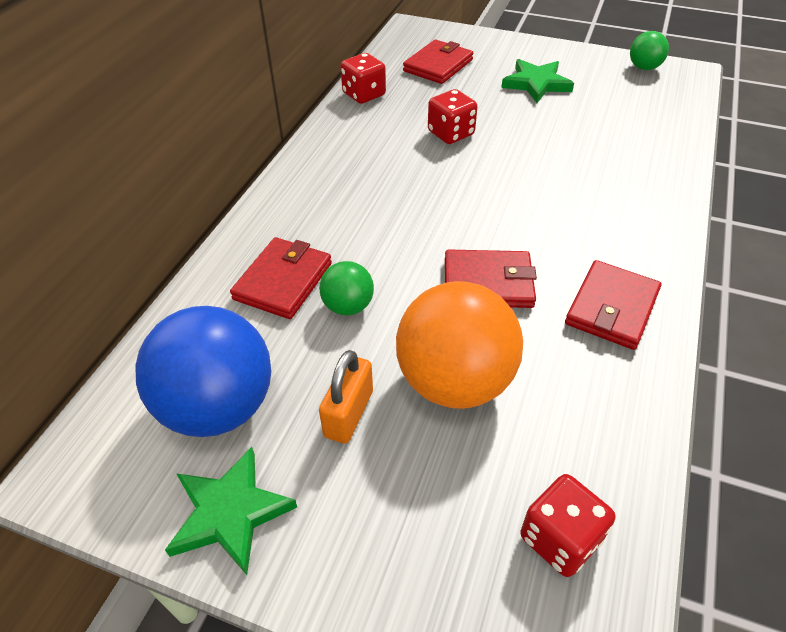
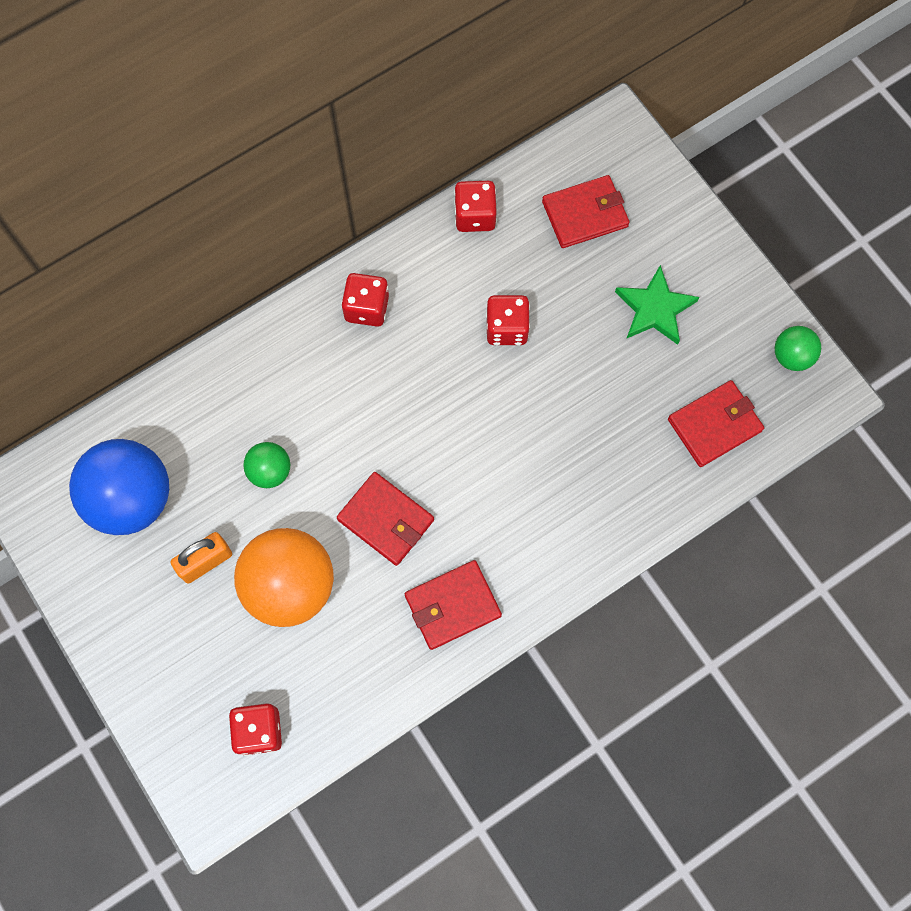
camera: 35 degrees right, 25 degrees up
green star [165,447,297,575] -> none
red wallet [230,237,332,319] -> red wallet moved to [668,380,764,467]
none -> red dice [341,273,389,327]

